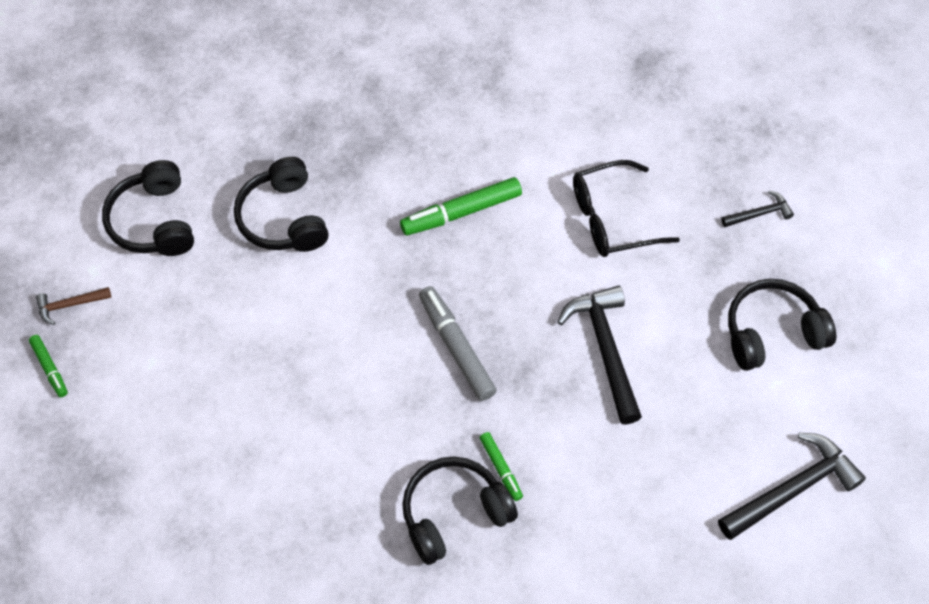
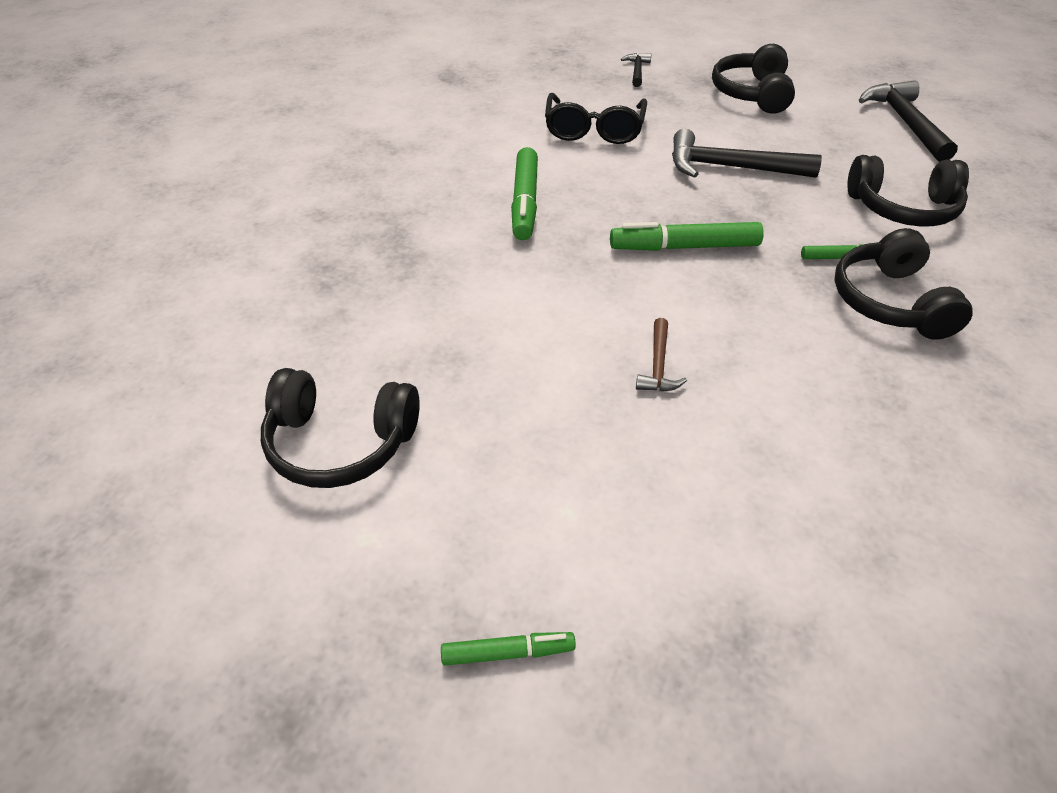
camera: 65 degrees left, 15 degrees down
brown hammer [36,287,111,325] -> brown hammer moved to [636,318,687,391]
black headphones [234,157,329,252] -> black headphones moved to [847,155,969,227]
grey marker [419,286,497,401] -> green marker [610,222,764,251]

